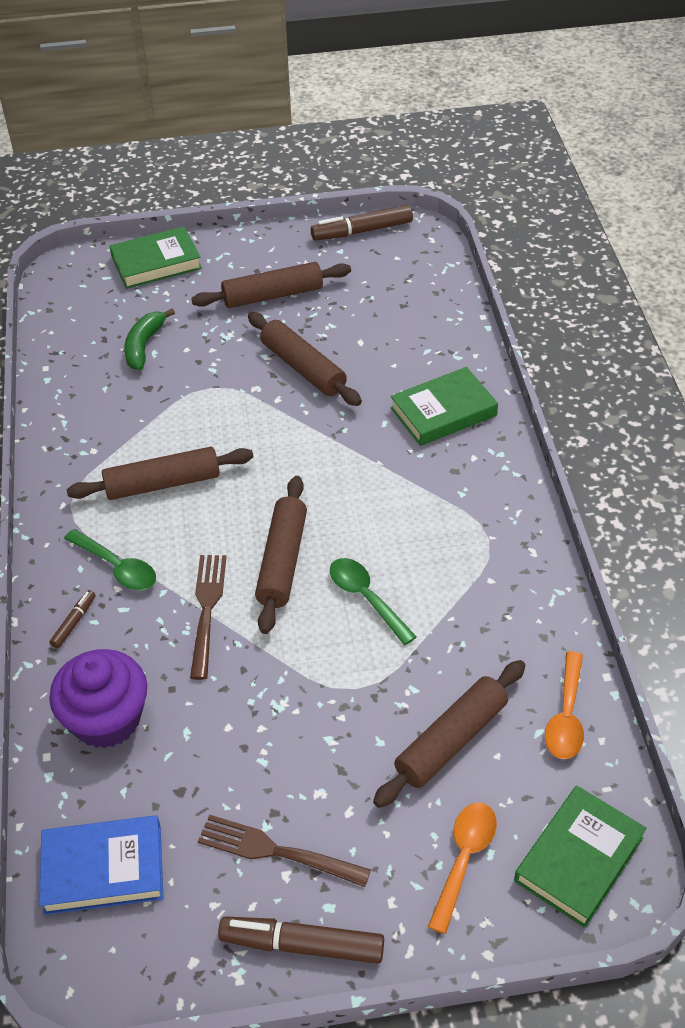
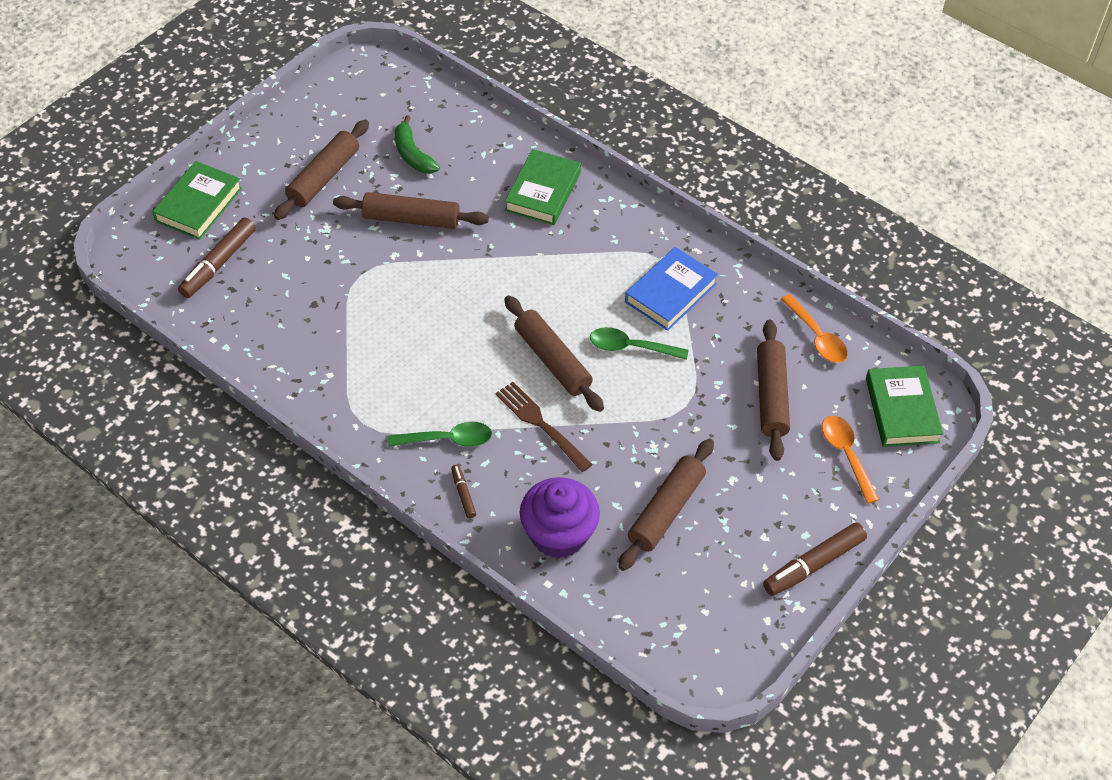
camera: 45 degrees left, 5 degrees up
blue book [39,815,163,915] -> blue book moved to [625,247,718,331]
brown rolling pin [67,447,253,500] -> brown rolling pin moved to [618,439,714,571]
green banana [124,309,175,370] -> green banana moved to [395,115,440,174]
brown fork [198,814,371,887] -> none
brown marker [311,205,413,241] -> brown marker moved to [178,217,256,298]

